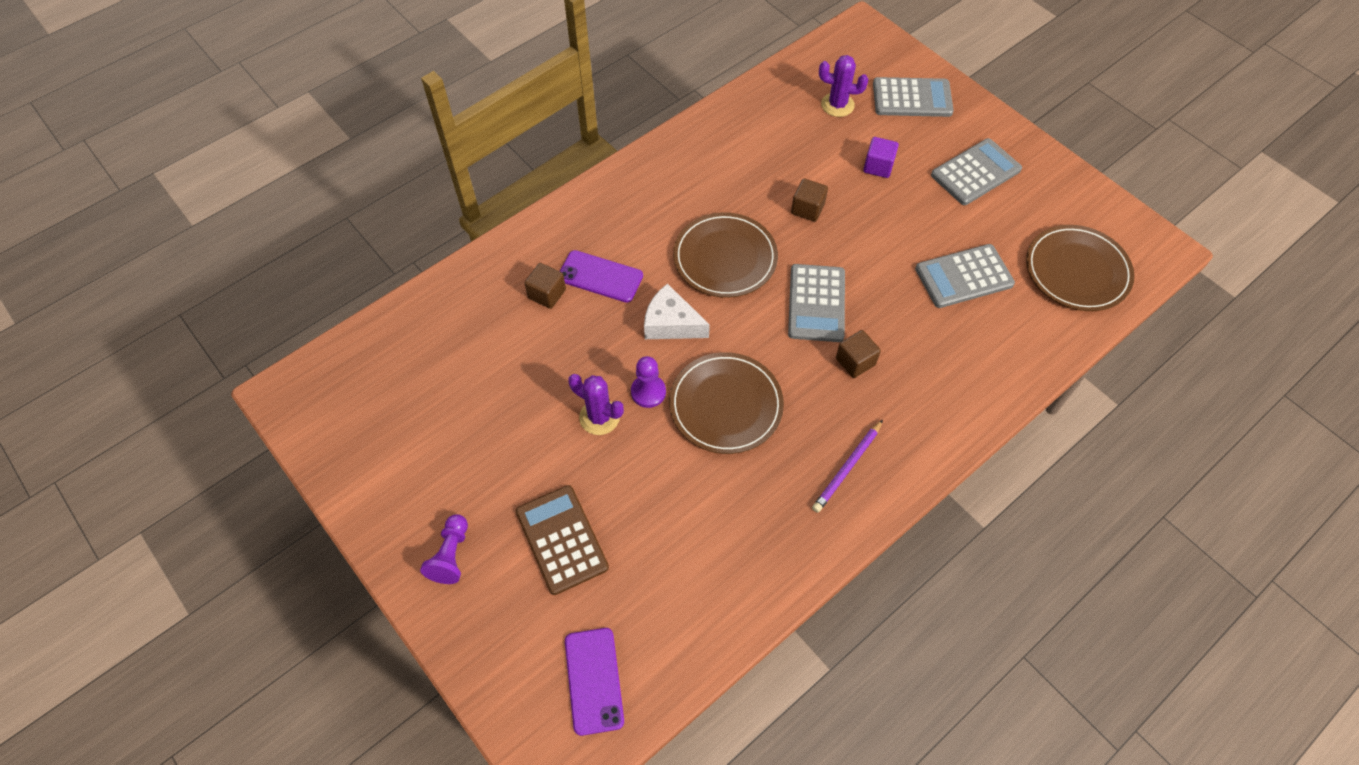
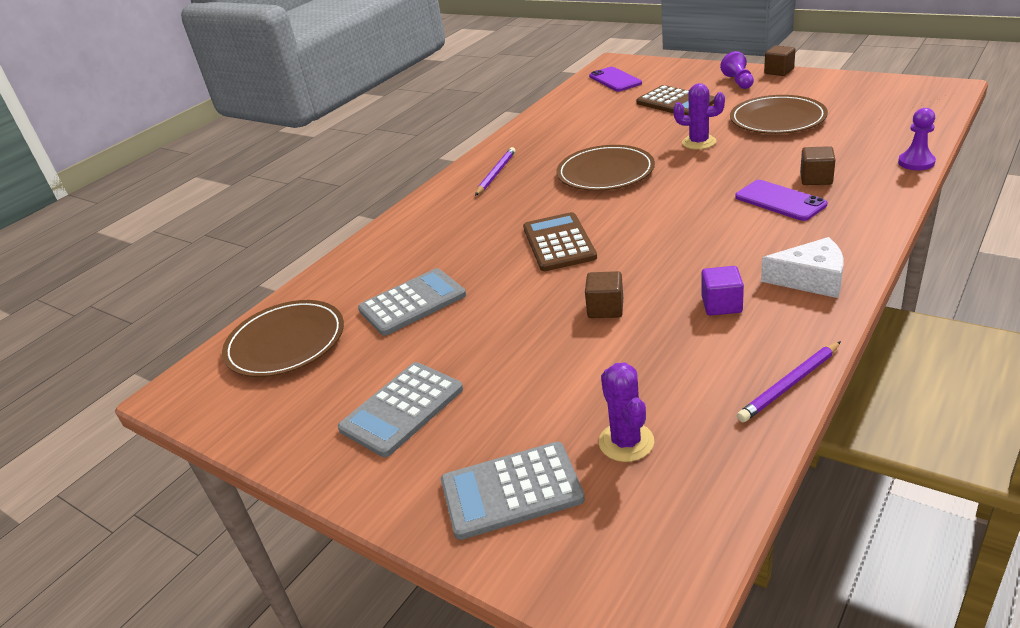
camera: 170 degrees right, 25 degrees down
purple phone [560,250,643,303] -> purple phone turned 45 degrees clockwise [735,180,827,221]
purple pawn [631,356,666,408] -> purple pawn moved to [898,108,936,170]
white cheese [644,284,710,339] -> white cheese moved to [761,237,844,298]
brown plate [673,212,778,298] -> brown plate moved to [730,95,828,134]
grey calculator [788,264,845,342] -> brown calculator [523,212,597,271]
purple cactus [819,55,868,117] -> purple cactus turned 75 degrees clockwise [599,362,654,462]
brown cube [836,330,881,378] -> brown cube moved to [764,45,796,76]
purple cube [863,137,899,178] -> purple cube moved to [701,266,744,315]
none -> purple pencil [737,341,841,422]

